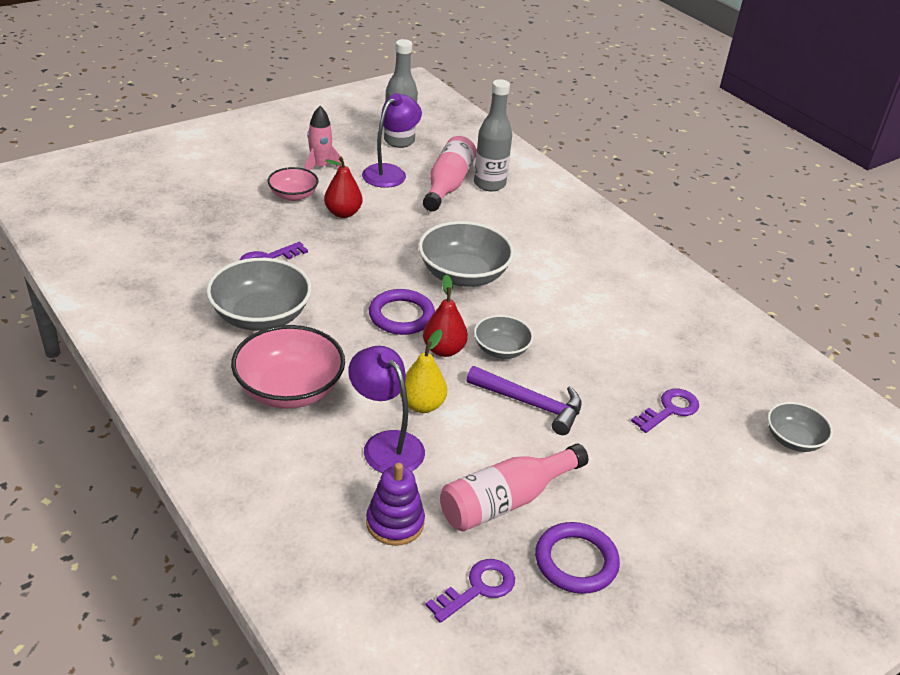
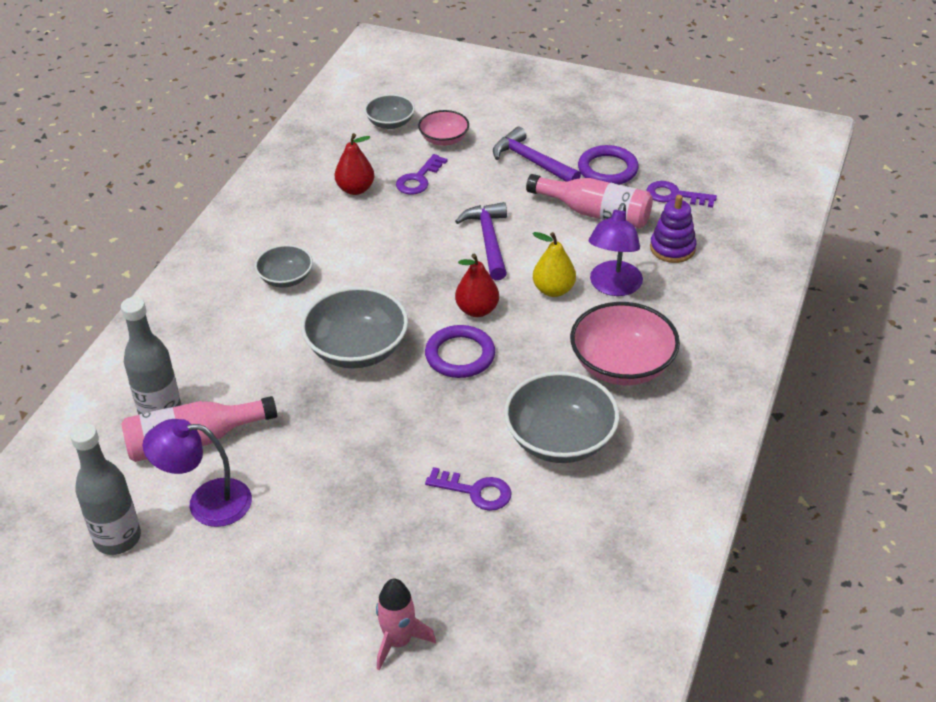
camera: 120 degrees left, 5 degrees up
pink bowl [267,167,319,201] -> pink bowl moved to [418,110,469,146]
pink rocket [304,106,342,171] -> pink rocket moved to [376,579,436,670]
red pear [324,157,362,218] -> red pear moved to [335,133,375,195]
grey bowl [474,315,534,359] -> grey bowl moved to [255,245,313,288]
purple key [631,389,699,433] -> purple key turned 75 degrees counterclockwise [396,154,448,195]
none -> purple hammer [493,127,581,181]

